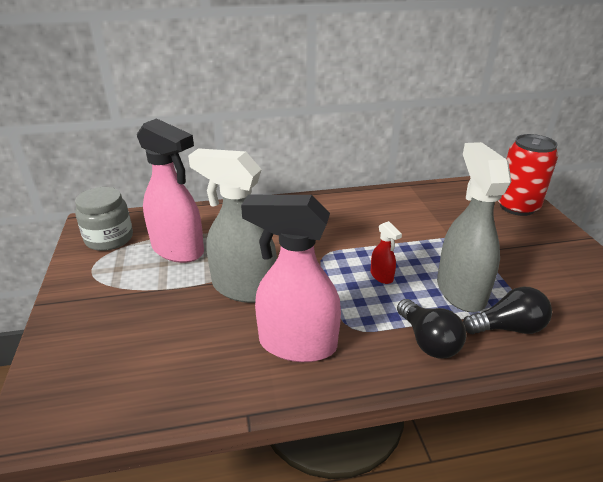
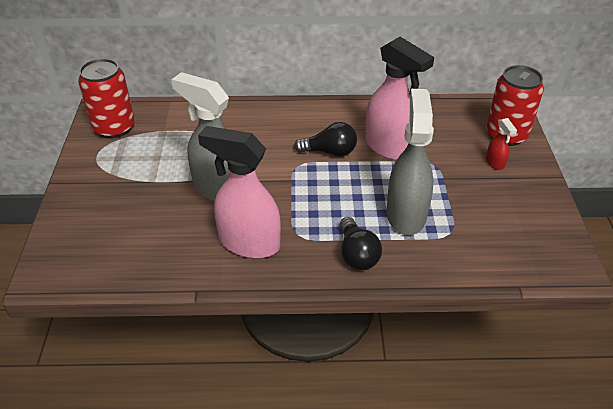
camera: 10 degrees right, 10 degrees up
grey jar [75,187,133,251] -> red can [78,58,135,138]
pink spray bottle [137,118,204,263] -> pink spray bottle moved to [365,37,434,161]
red spray bottle [371,221,402,284] -> red spray bottle moved to [486,118,517,170]
black light bulb [463,287,552,334] -> black light bulb moved to [294,122,357,156]

